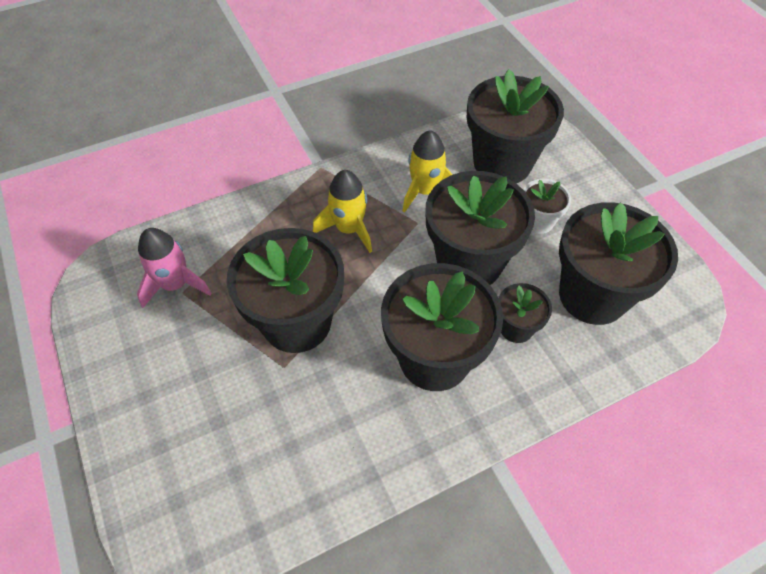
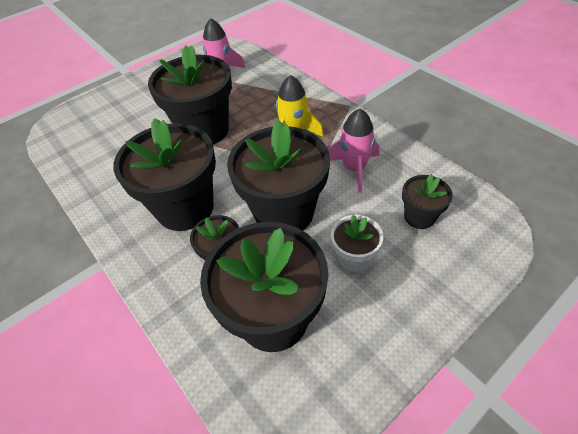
camera: 80 degrees right, 5 degrees down
yellow rocket [403,130,453,213] -> pink rocket [328,109,379,193]
black flower pot [467,69,564,183] -> black flower pot [402,174,453,229], size x0.49

